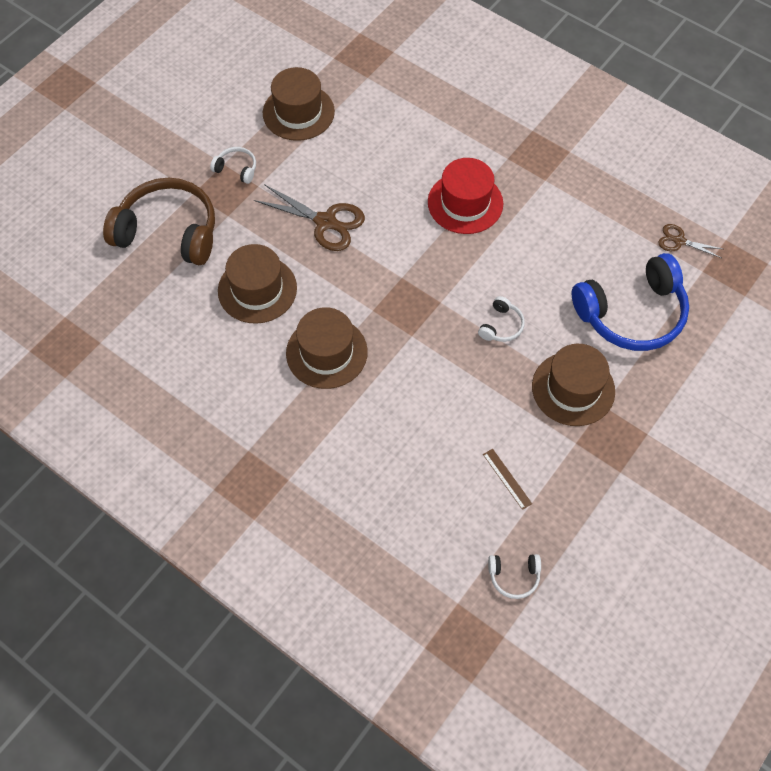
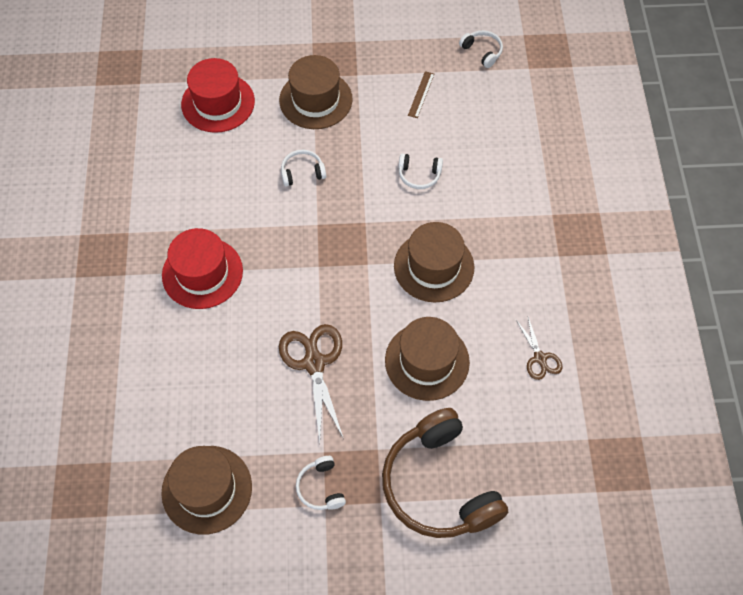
camera: 130 degrees left, 0 degrees up
blue headphones [572,253,689,351] -> red hat [181,58,255,133]
brown scissors [658,224,723,258] -> brown scissors moved to [516,317,562,380]
none -> white headphones [399,153,443,189]

